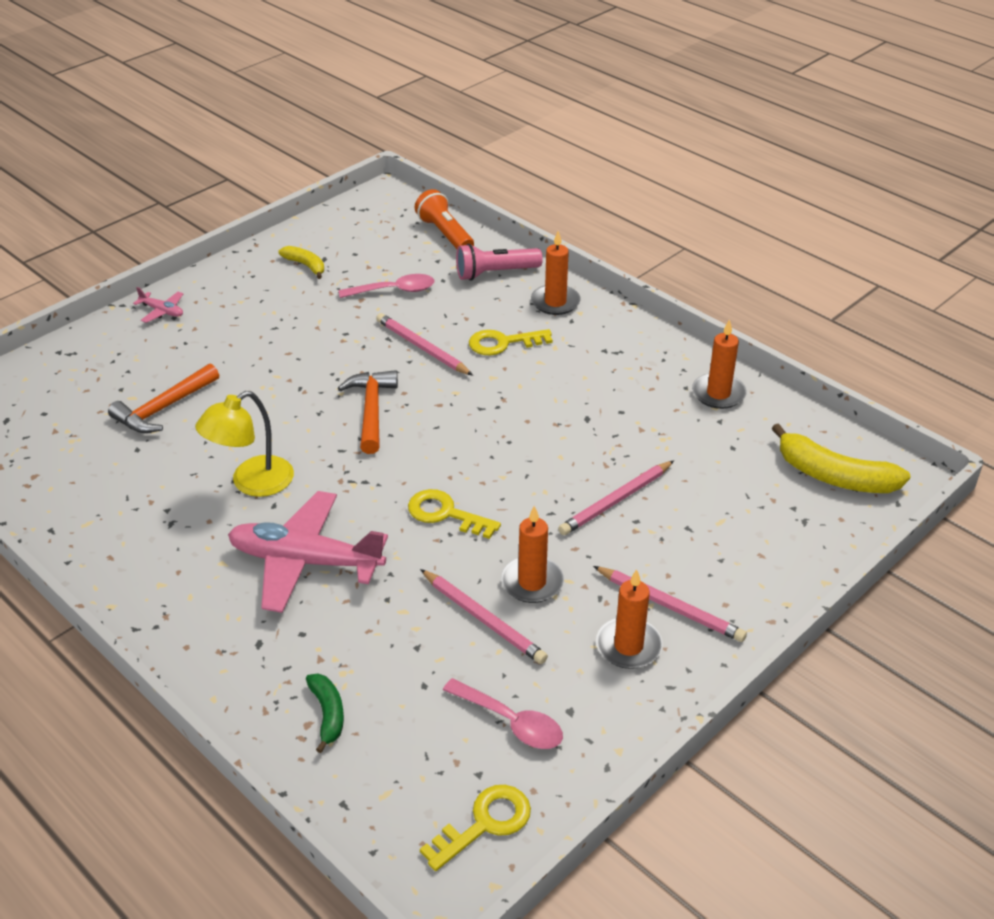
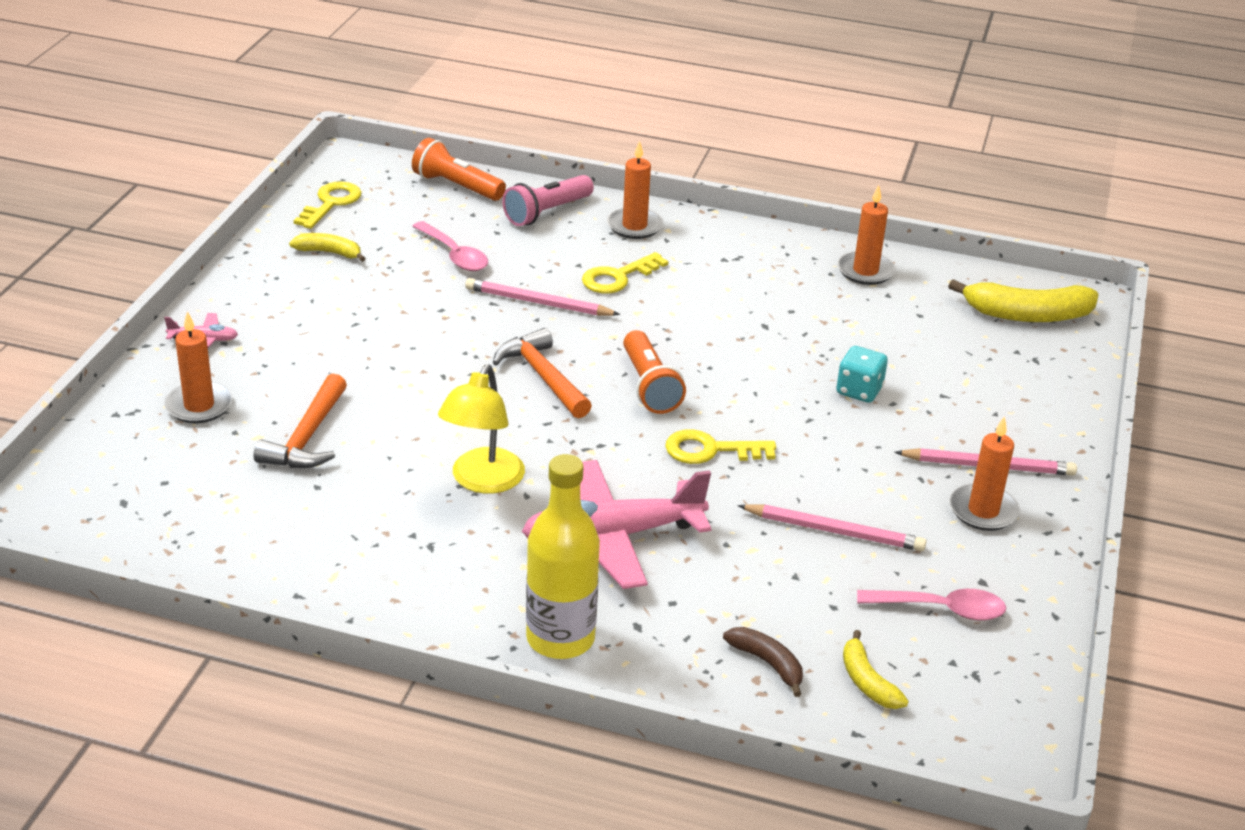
camera: 30 degrees left, 5 degrees down
green banana [306,673,344,753] -> brown banana [723,627,803,697]
pink spoon [339,274,435,298] -> pink spoon turned 90 degrees clockwise [412,221,488,271]
yellow key [420,785,531,871] -> yellow key moved to [294,181,362,229]
orange candle [501,506,564,603] -> orange candle moved to [164,311,233,423]
pink pencil [558,461,674,535] -> turquoise dice [836,346,888,403]
none -> yellow bottle [526,454,600,659]
none -> orange flashlight [623,330,686,414]
none -> yellow banana [843,630,909,709]

